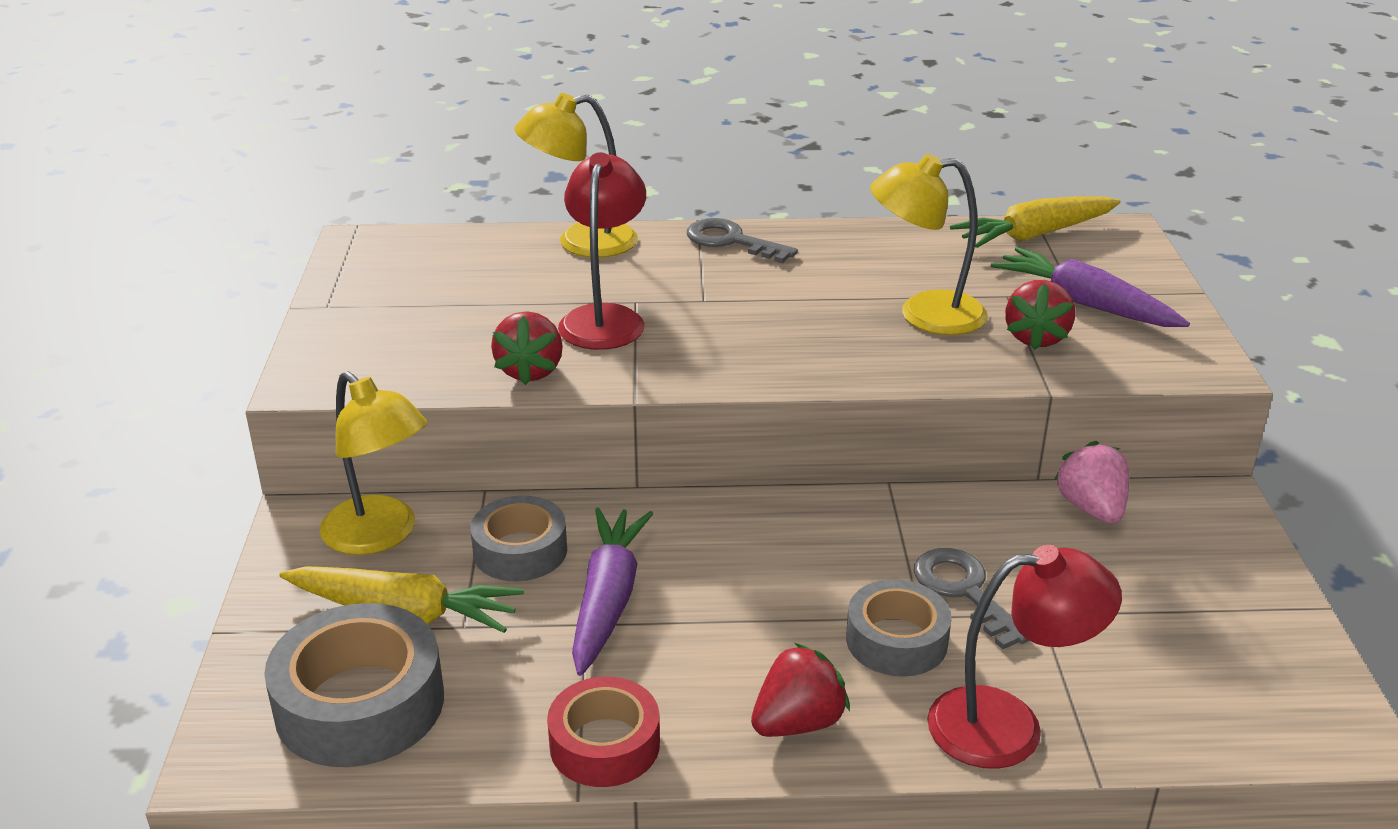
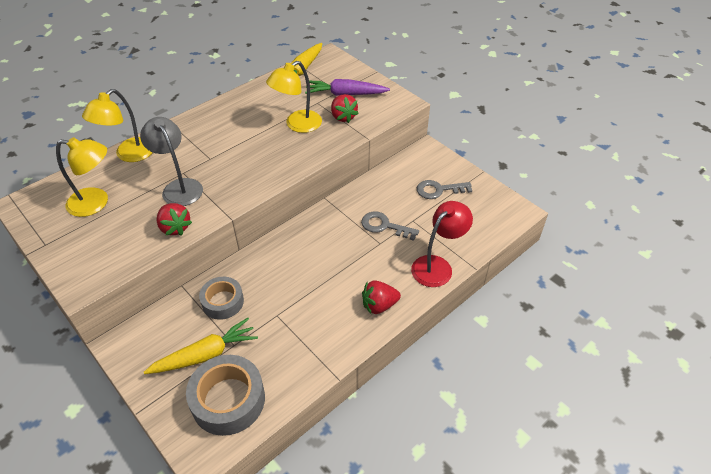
camera: 40 degrees left, 15 degrees up
yellow lamp [320,371,427,555] -> yellow lamp moved to [56,137,108,217]
red tape [547,677,660,787] -> none
red lamp [558,152,646,350] -> grey lamp [140,117,203,206]
purple carrot [572,507,653,676] -> none
grey key [687,218,798,263] -> grey key moved to [417,180,472,199]
red strawberry [751,643,850,737] -> red strawberry turned 120 degrees counterclockwise [362,280,401,314]
grey tape [846,579,952,677] -> none
pink strawberry [1054,441,1129,524] -> none

